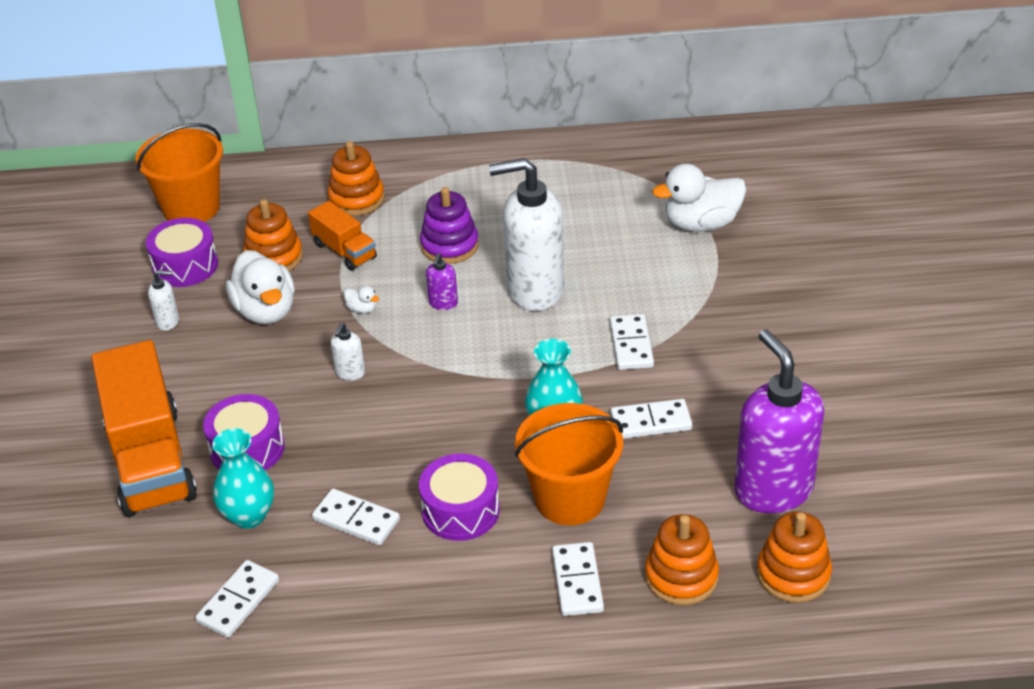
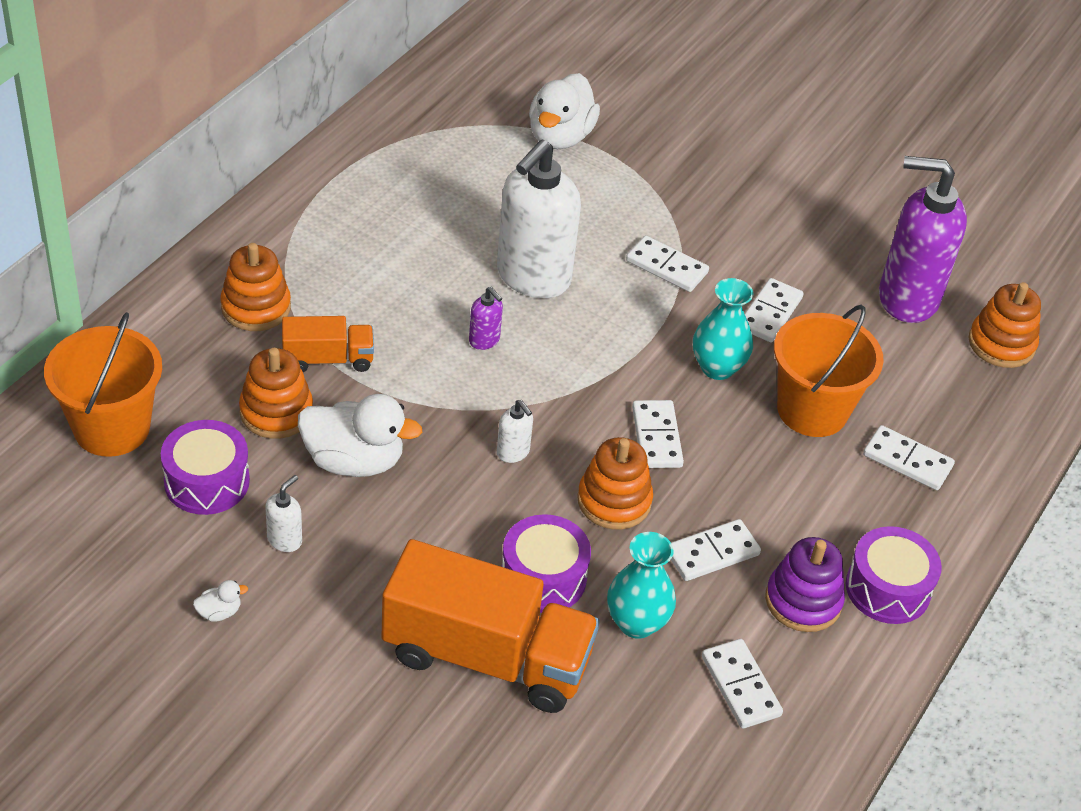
camera: 60 degrees left, 5 degrees up
white duck [344,286,379,314] -> white duck moved to [193,580,248,622]
purple drum [419,453,500,541] -> purple drum moved to [846,526,942,624]
purple stacking toy [420,187,479,264] -> purple stacking toy moved to [765,537,845,632]
orange stacking toy [645,514,719,605] -> orange stacking toy moved to [577,437,653,529]
none -> white domino [632,400,684,468]

